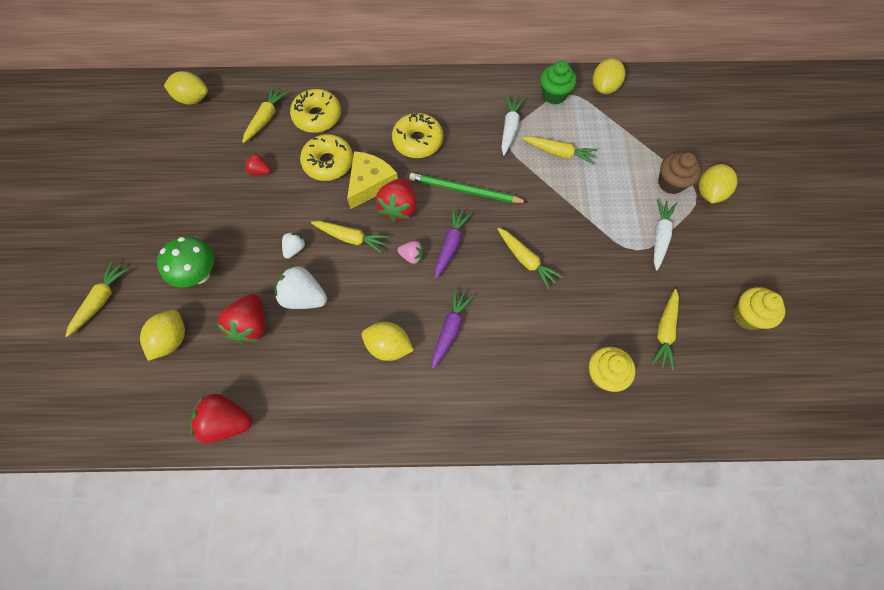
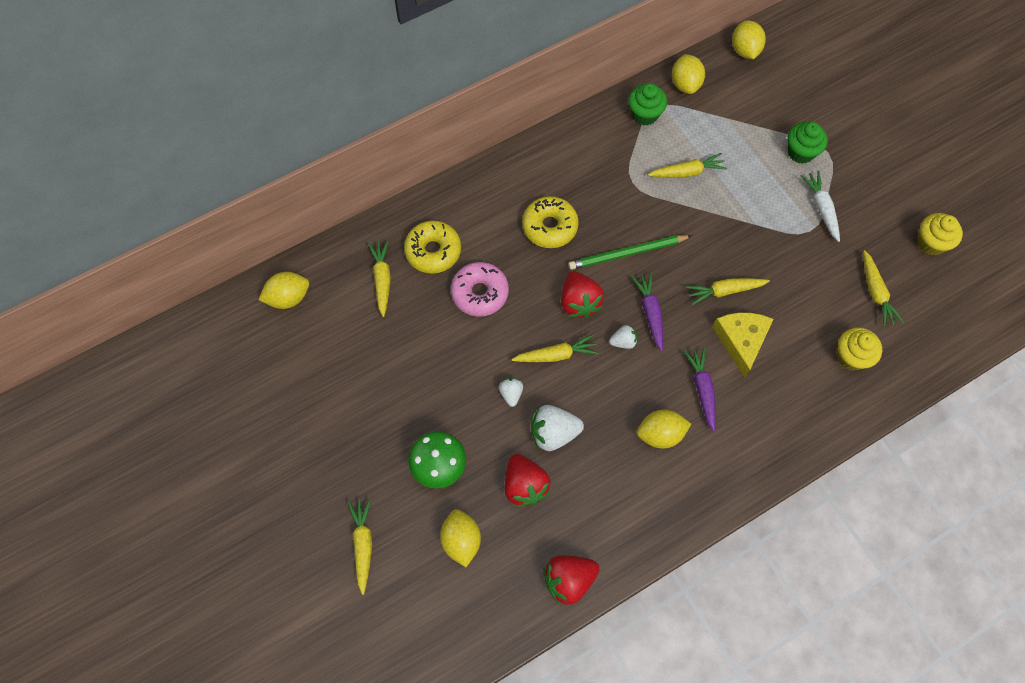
camera: 30 degrees left, 0 degrees up
red strawberry [245,153,271,175] -> none
yellow donut [300,134,353,181] -> pink donut [451,262,509,317]
yellow cheese [347,151,398,209] -> yellow cheese moved to [713,313,774,378]
pink strawberry [397,241,424,264] -> white strawberry [609,325,637,349]
yellow carrot [497,228,563,290] -> yellow carrot turned 150 degrees clockwise [686,278,770,305]
white carrot [501,96,524,155] -> none
brown cupcake [658,152,701,194] -> green cupcake [788,122,828,164]
yellow lemon [699,164,737,203] -> yellow lemon moved to [732,20,766,59]

